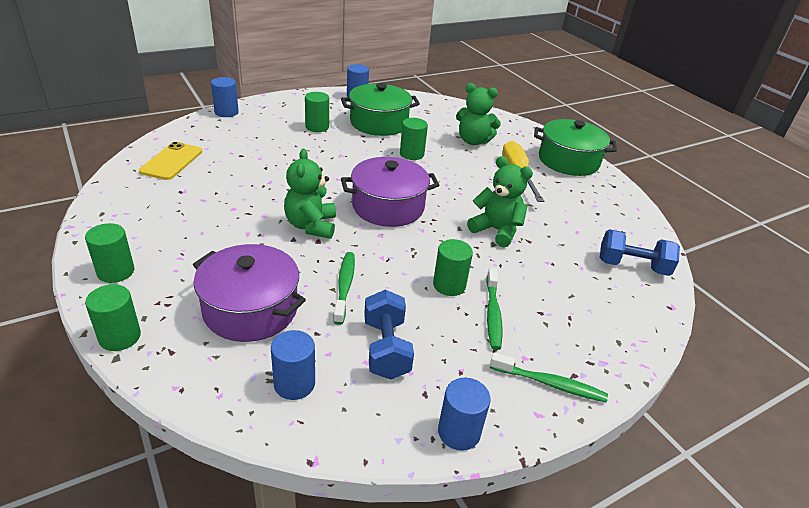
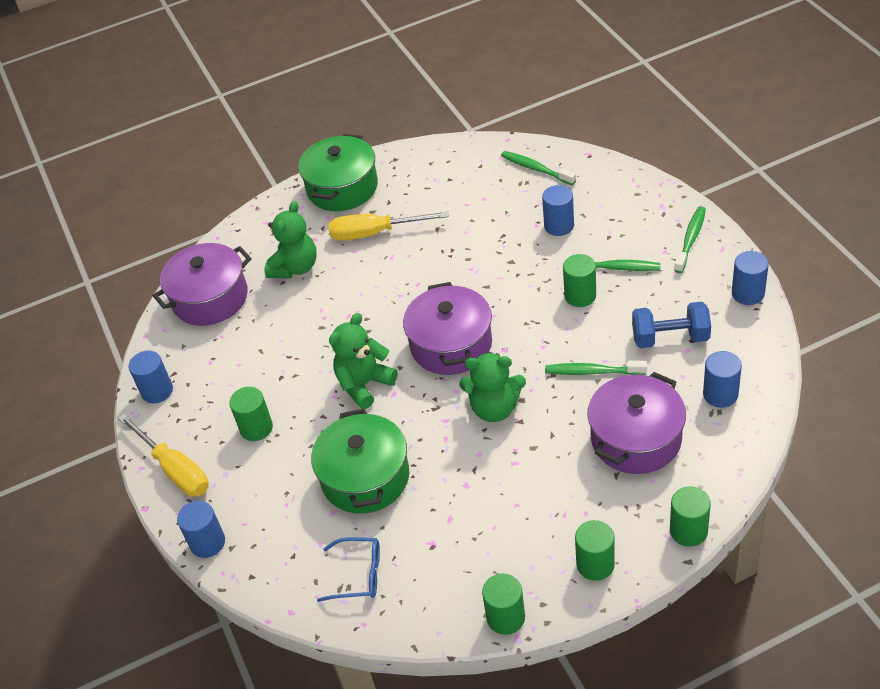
camera: 75 degrees left, 10 degrees up
yellow phone [139,142,202,180] -> blue glasses [317,537,380,602]
green pot [341,83,420,136] -> green pot moved to [311,408,409,514]
green cylinder [400,118,428,160] -> green cylinder moved to [482,574,525,635]
green teddy bear [467,156,533,247] -> green teddy bear moved to [329,313,398,409]
blue dumbbell [600,229,680,276] -> green toothbrush [501,151,576,185]
none -> yellow screwdriver [118,413,209,497]
none -> purple pot [153,243,252,326]
none -> blue cylinder [542,185,574,236]

